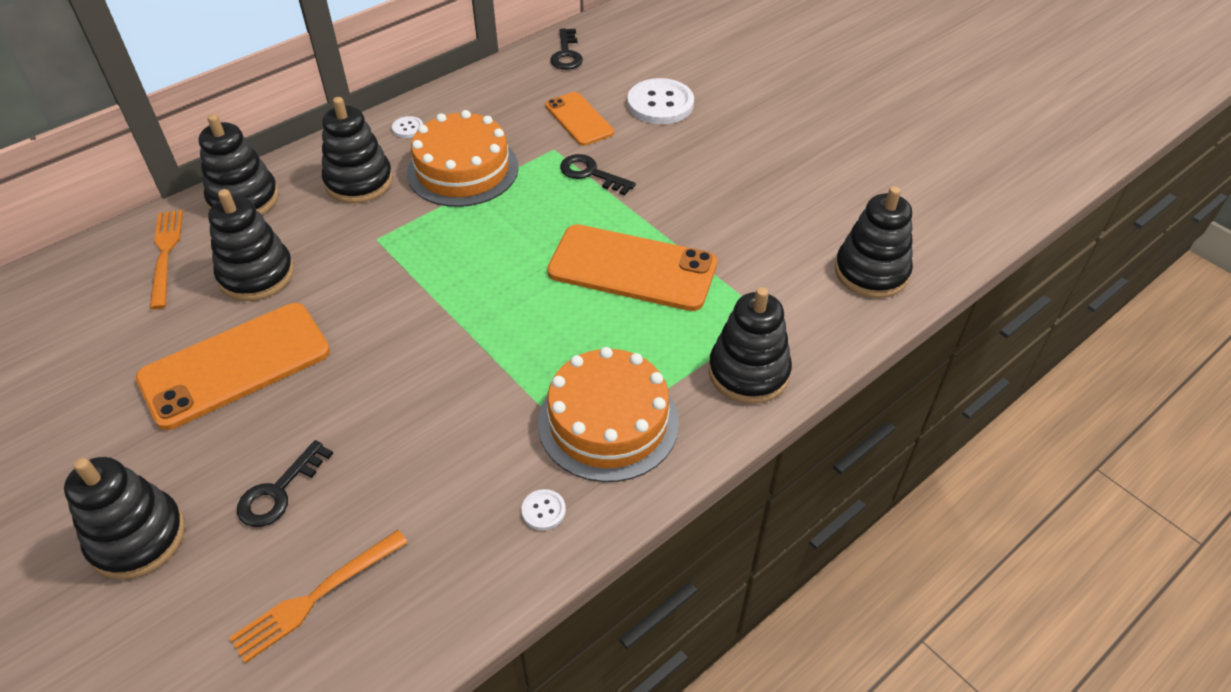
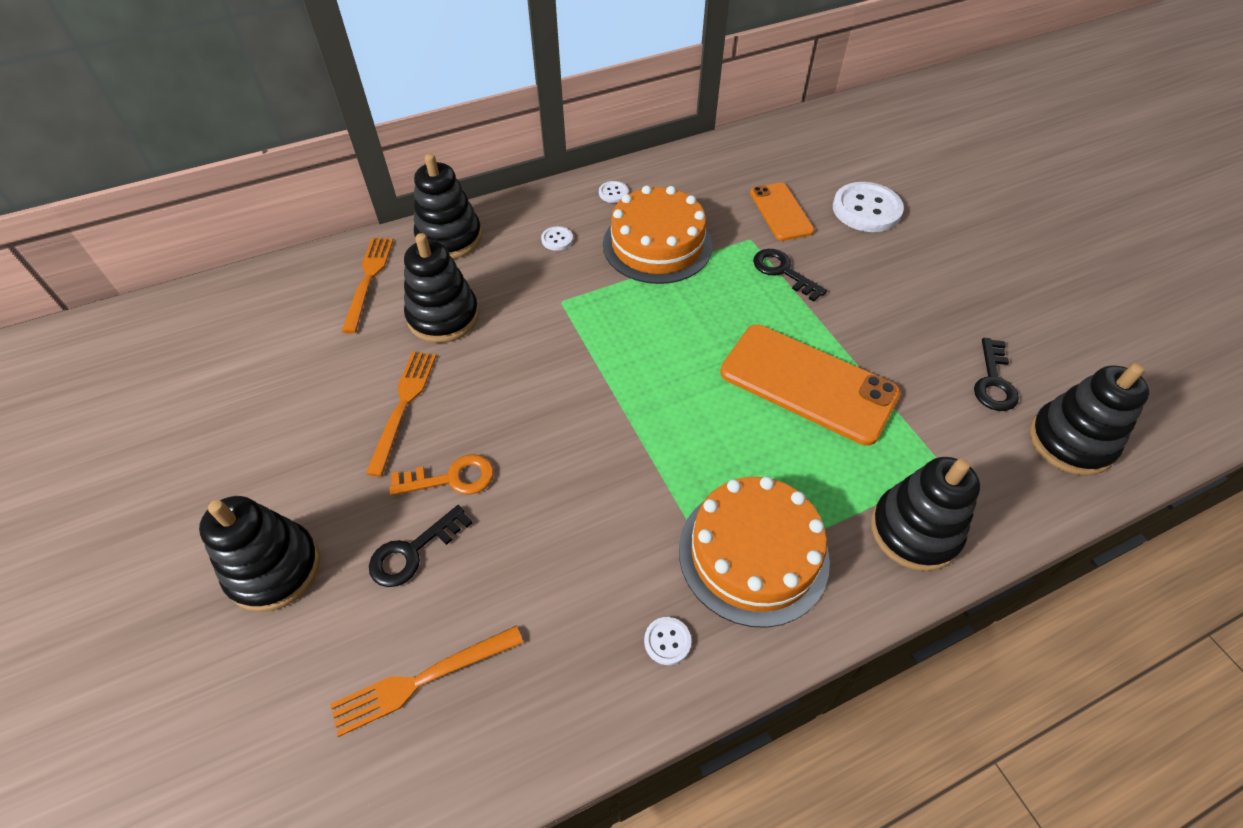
camera: 15 degrees right, 5 degrees up
orange phone [136,303,330,430] -> orange fork [366,352,436,477]
black stacking toy [322,97,393,203] -> white button [541,226,573,251]
black key [550,28,583,70] -> black key moved to [974,338,1019,411]
none -> orange key [389,454,494,495]

